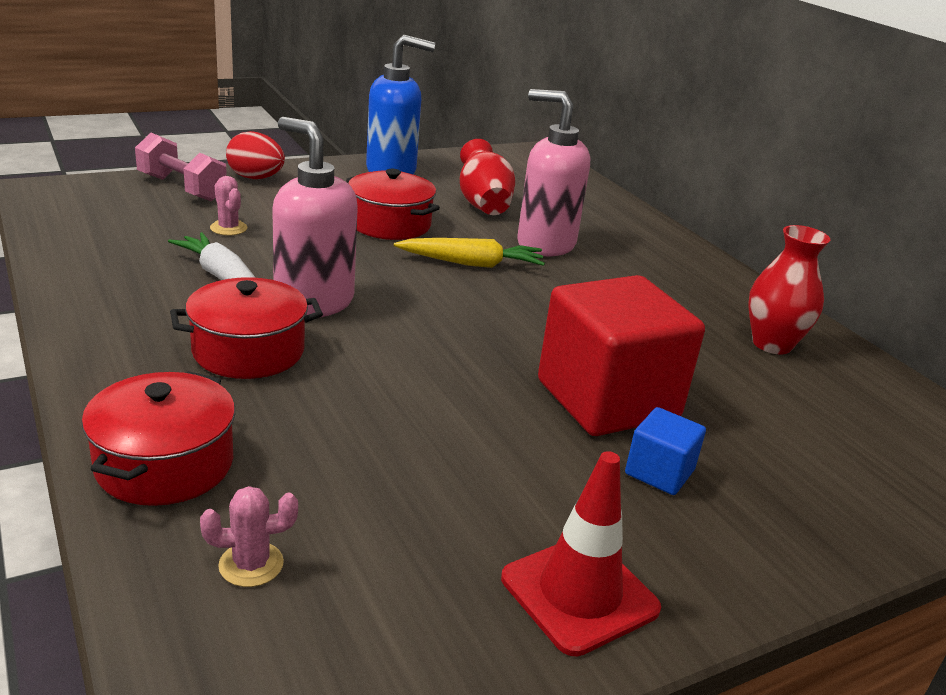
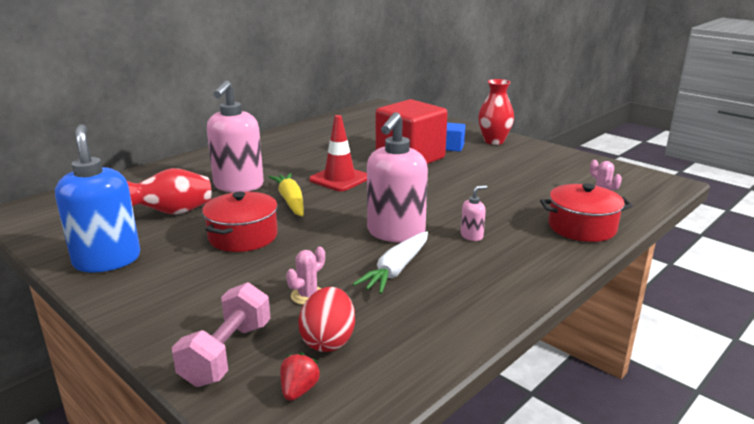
camera: 105 degrees left, 5 degrees down
red pot [170,277,323,379] -> pink soap dispenser [461,185,487,241]
red egg [226,131,285,179] -> red egg moved to [299,287,355,352]
red traffic cone [501,451,661,656] -> red traffic cone moved to [309,115,367,192]
red vase [748,225,830,354] -> red vase moved to [478,79,514,145]
none -> red strawberry [280,352,320,401]

